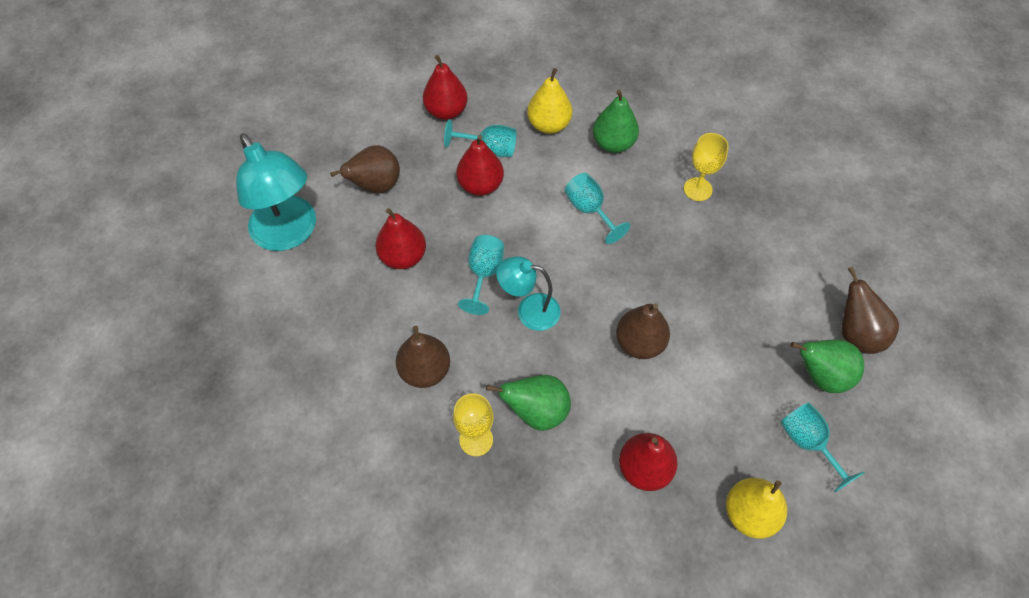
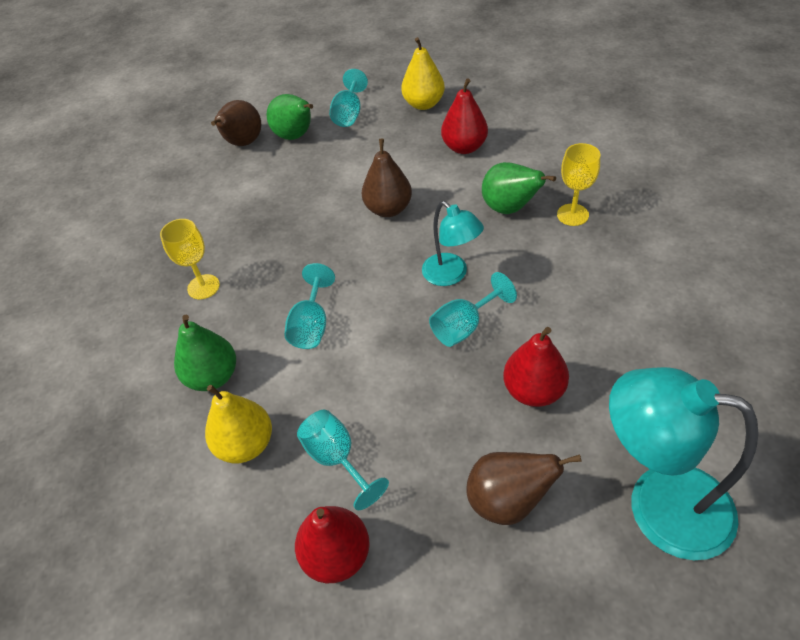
camera: 135 degrees left, 10 degrees down
turquoise lamp [236,133,316,251] -> turquoise lamp turned 75 degrees counterclockwise [609,367,759,560]
brown pear [396,326,450,388] -> none
red pear [456,135,504,196] -> none

